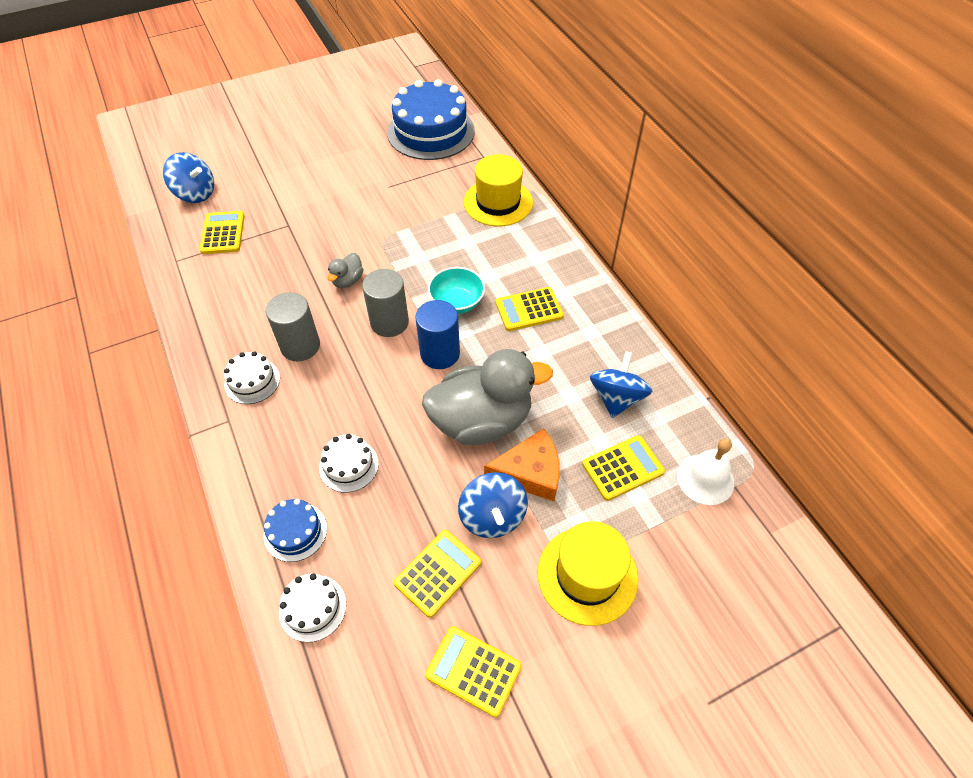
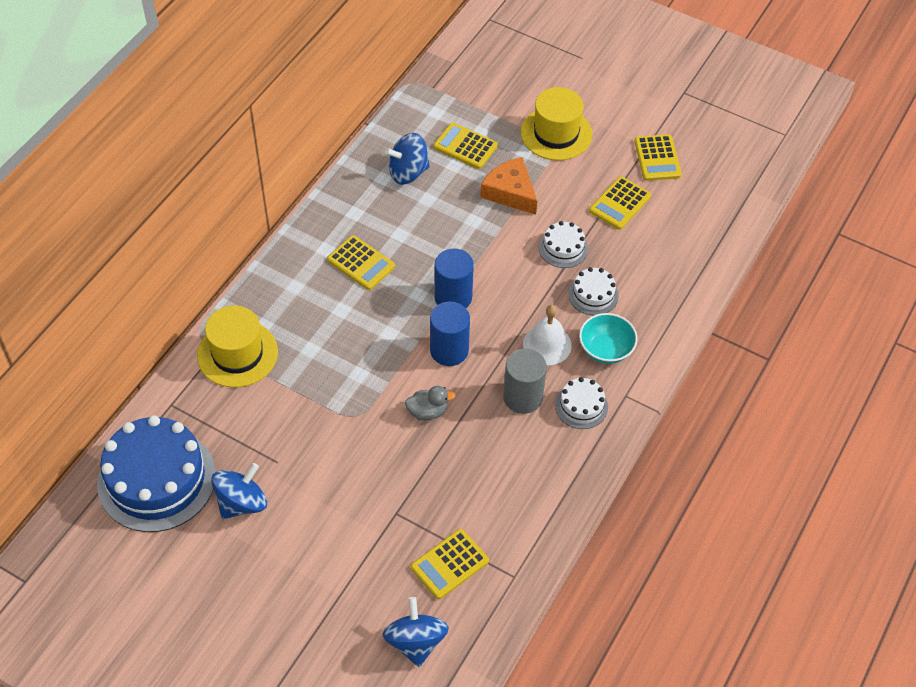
camera: 125 degrees left, 0 degrees up
blue cake [264,499,327,562] -> none
white cake [279,573,346,642] -> white cake moved to [539,221,588,268]
grey cylinder [362,269,409,337] -> blue cylinder [430,301,470,366]
yellow calculator [394,530,481,618] -> yellow calculator turned 60 degrees counterclockwise [589,176,651,230]
grey duck [422,349,553,445] -> none
turquoise bowl [428,267,485,314] -> turquoise bowl moved to [579,313,638,364]
blue spinning top [458,472,528,538] -> blue spinning top moved to [211,463,267,519]
white bell [677,438,734,505] -> white bell moved to [523,305,572,365]

